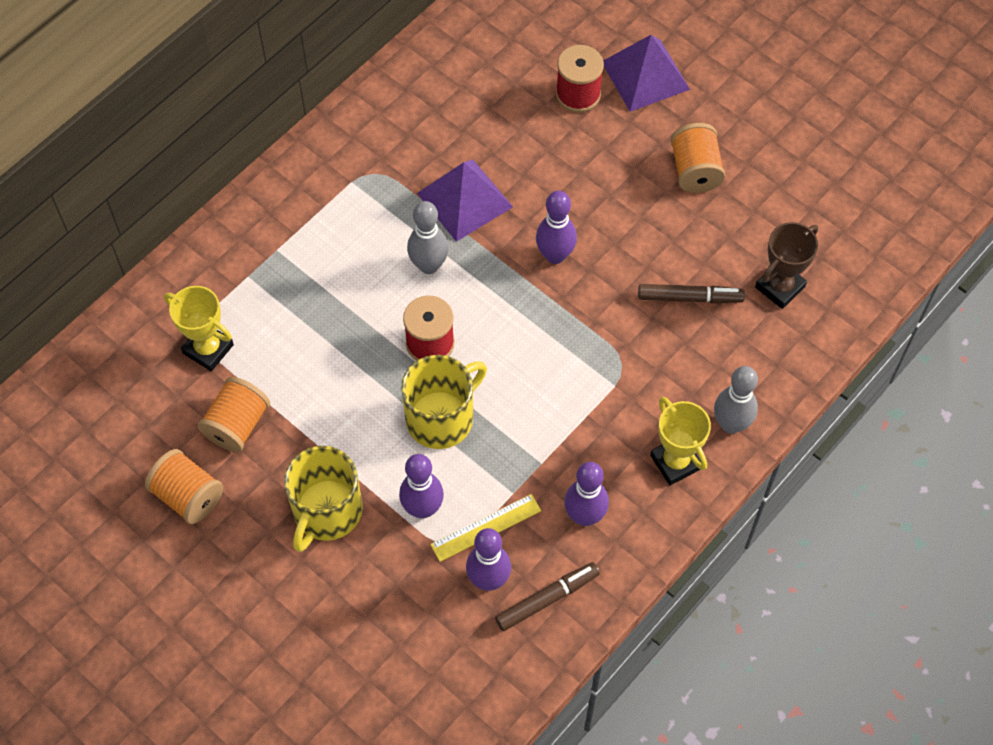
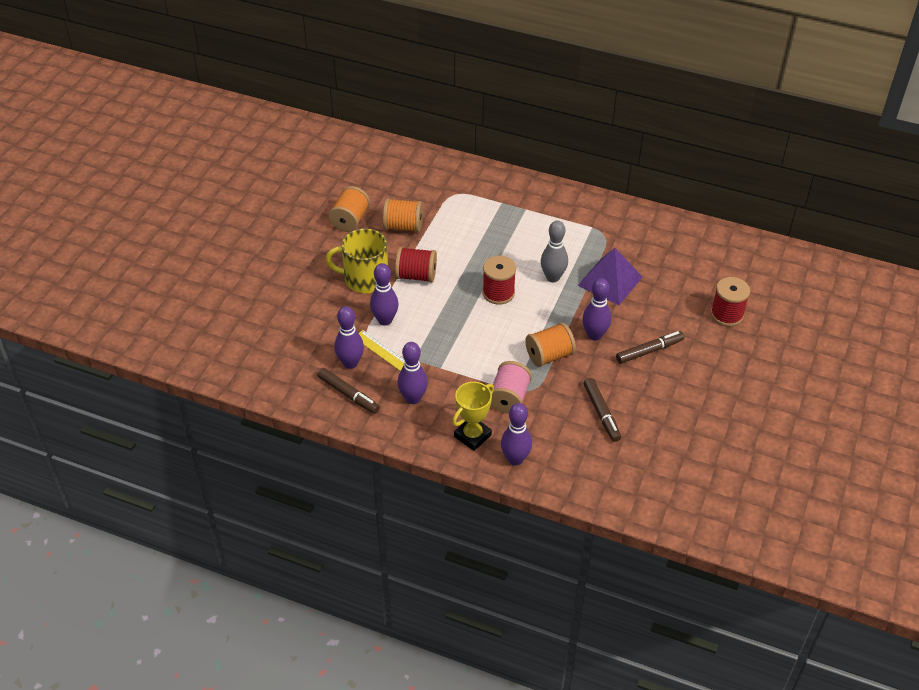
camera: 70 degrees right, 15 degrees down
yellow trophy [164,286,234,371] -> none
yellow mug [401,355,487,449] -> none
purple pyramid [603,35,690,112] -> none
orange spool [671,123,725,193] -> orange spool moved to [525,323,576,367]
grey bowling pin [714,366,758,434] -> purple bowling pin [501,403,532,466]
brown trophy [755,222,818,309] -> none
none -> red spool [395,247,437,282]
none -> pink spool [491,361,532,414]
none -> brown marker [616,331,684,364]

